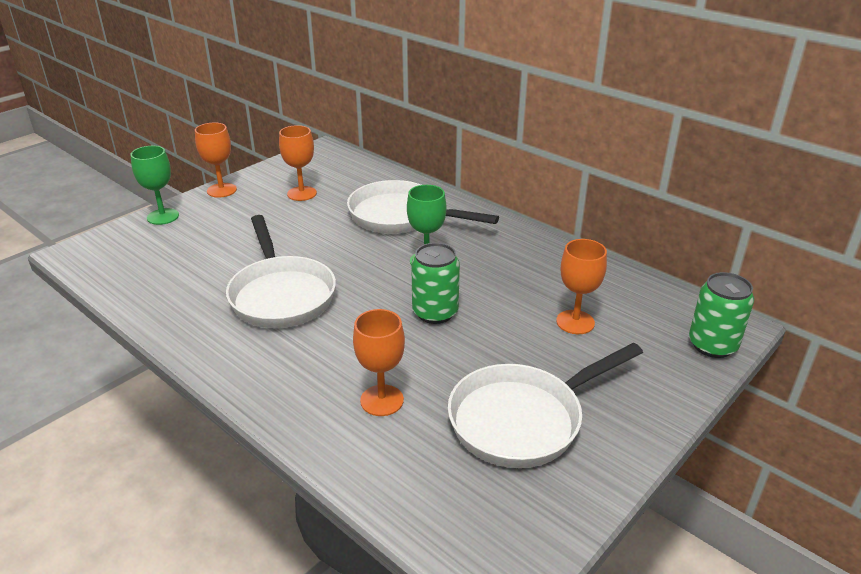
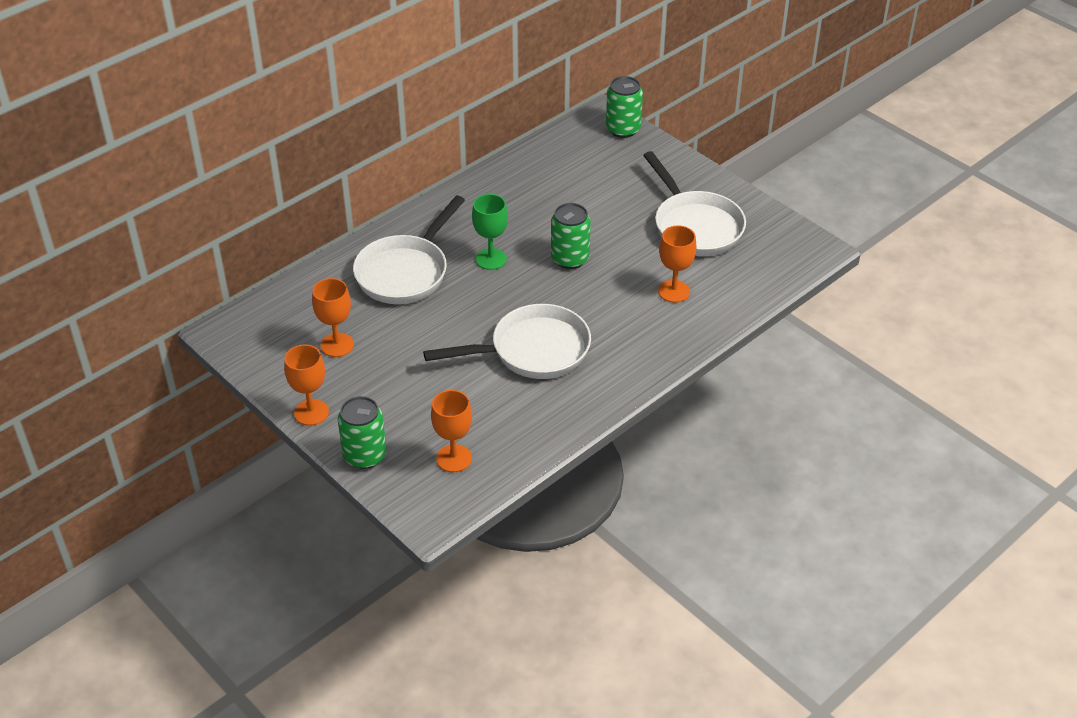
camera: 85 degrees left, 10 degrees up
green goblet [131,146,179,225] -> green can [338,396,387,469]
orange goblet [556,239,607,334] -> orange goblet moved to [431,390,472,472]

